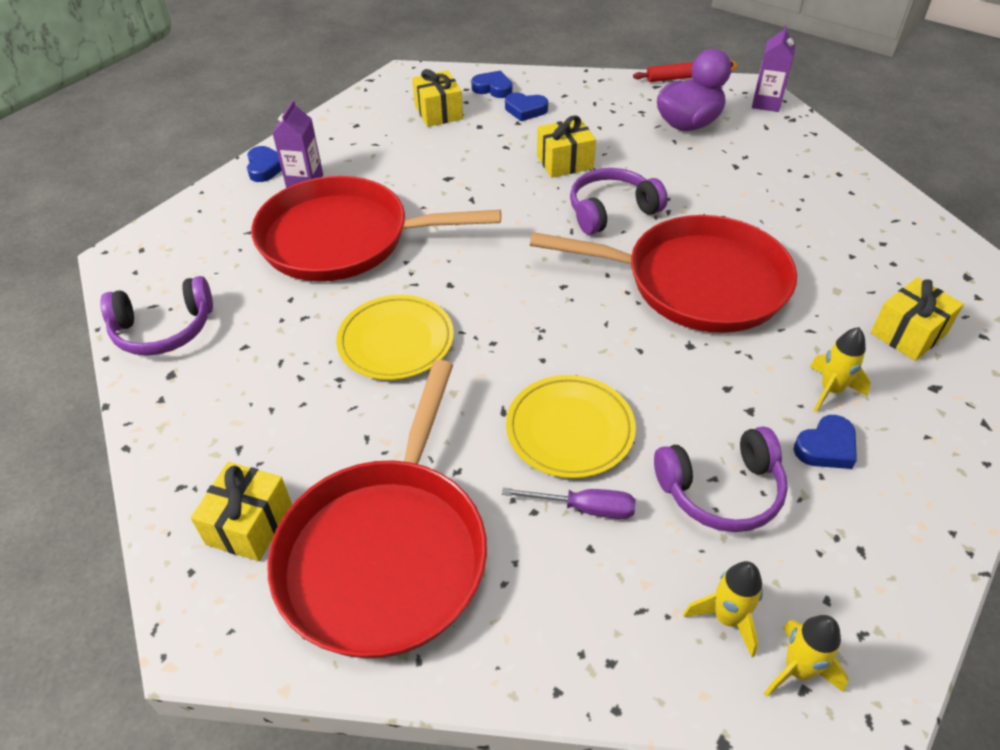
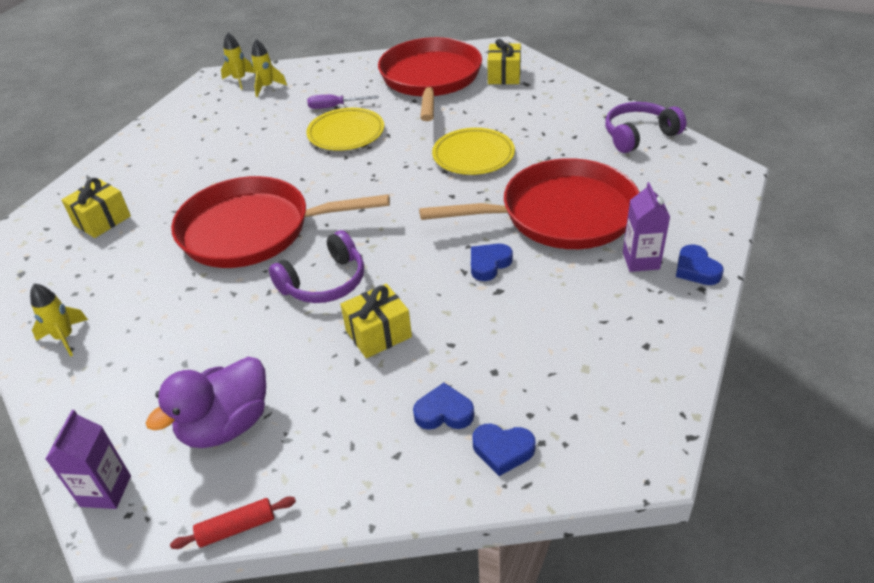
camera: 170 degrees right, 5 degrees down
yellow gift [412,69,463,127] -> none
purple headphones [654,427,788,532] -> none
blue heart [793,415,857,469] -> blue heart moved to [471,244,513,281]
yellow rocket [810,327,871,413] -> yellow rocket moved to [30,283,88,357]

